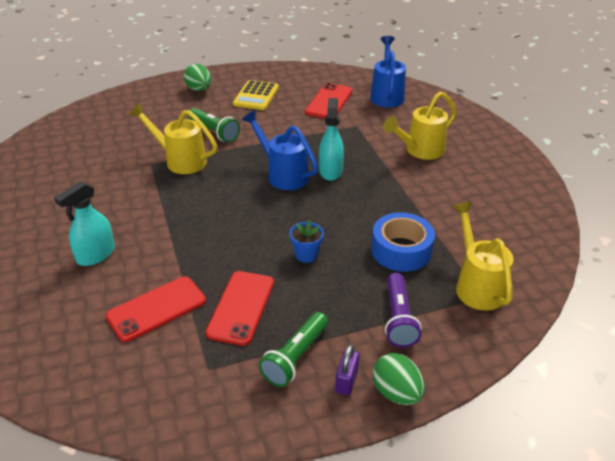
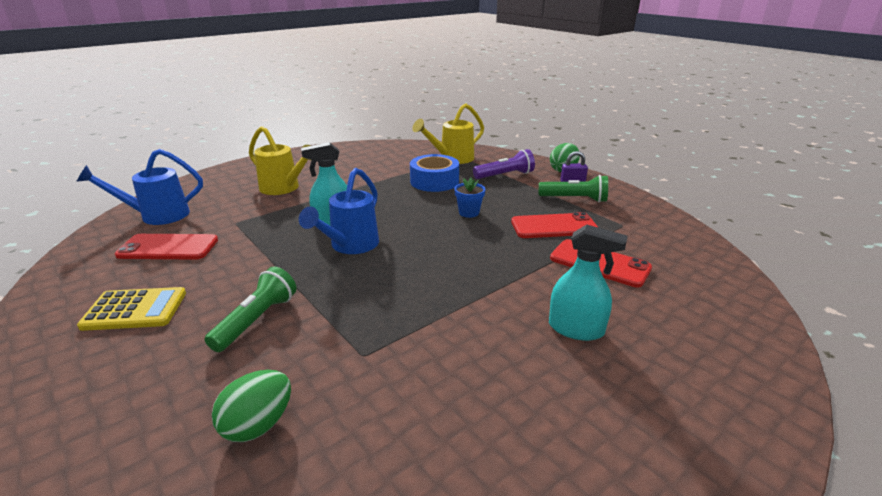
camera: 110 degrees left, 10 degrees down
yellow watering can [129,103,217,174] -> none
green egg [183,64,211,91] -> green egg moved to [212,370,291,442]

